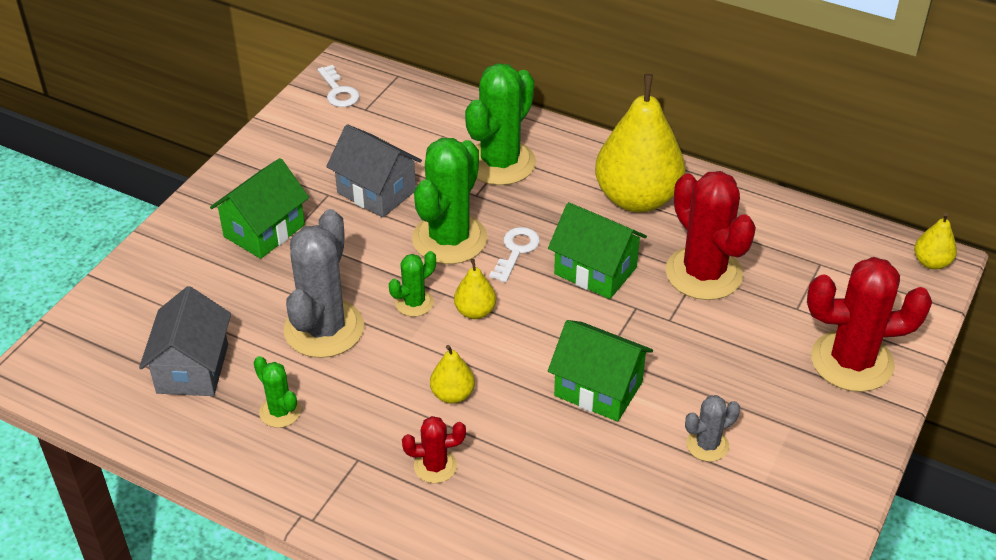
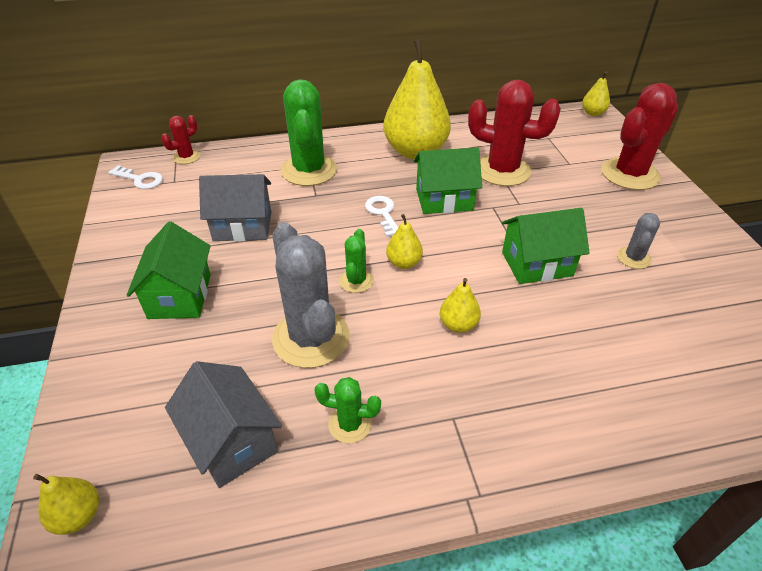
camera: 40 degrees left, 0 degrees up
red cactus [402,416,466,483] -> red cactus moved to [161,115,200,164]
green cactus [412,138,487,264] -> none
none -> yellow pear [33,474,99,535]

